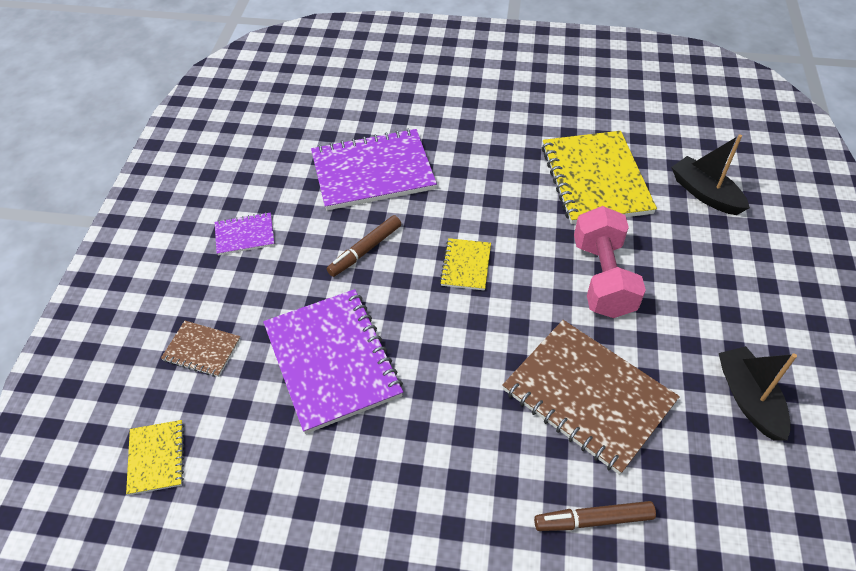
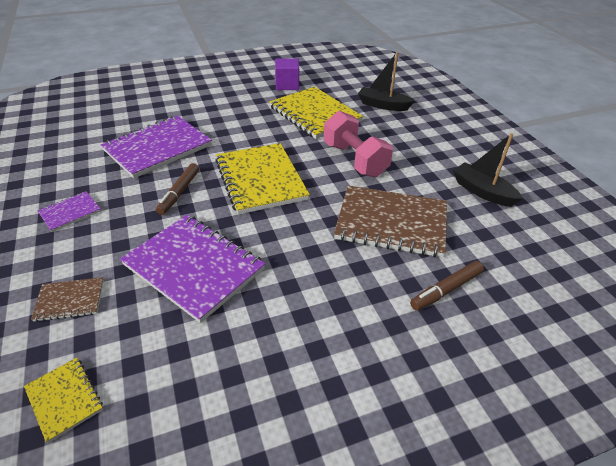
camera: 30 degrees left, 10 degrees down
yellow notebook [440,238,491,291] -> yellow notebook [215,143,310,215], size x2.09
none -> purple cube [275,58,299,90]

